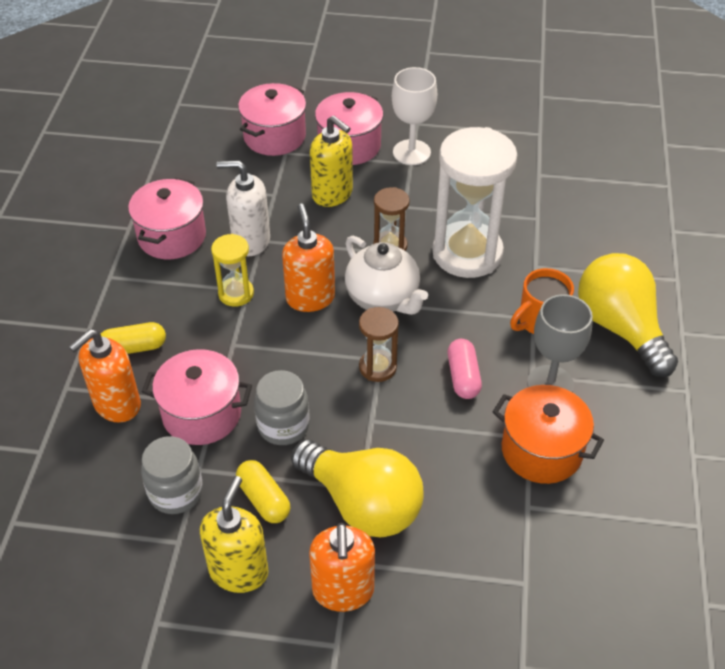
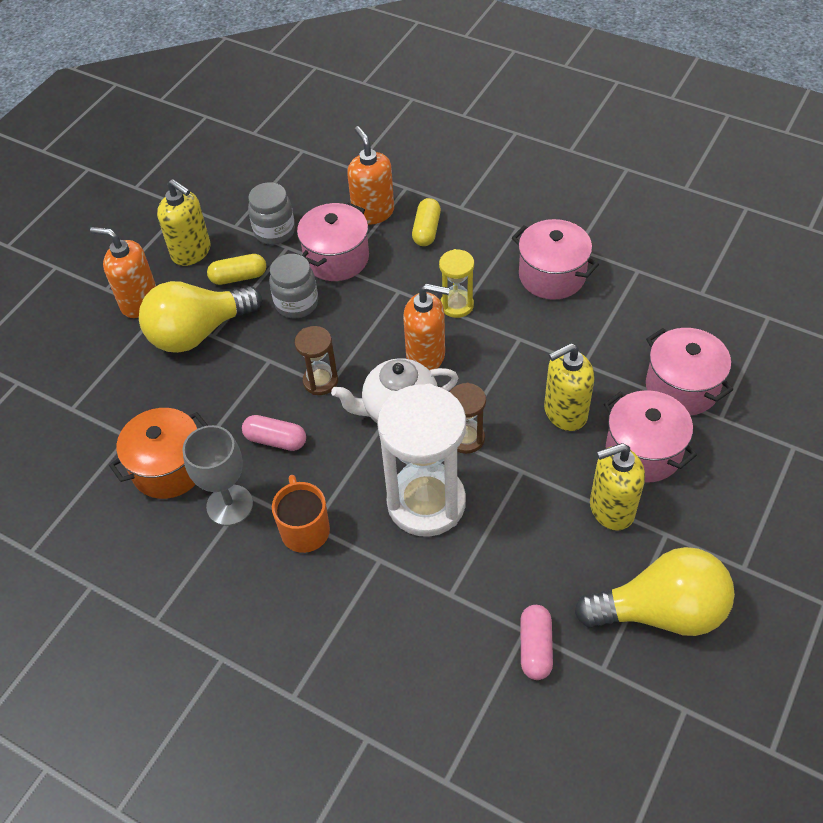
camera: 115 degrees right, 5 degrees up
white soap dispenser [217,160,270,256] -> none
white goblet [392,67,437,165] -> yellow soap dispenser [590,443,645,531]
yellow light bulb [578,253,678,377] -> yellow light bulb moved to [575,547,735,636]
none -> pink capsule [520,605,553,680]

